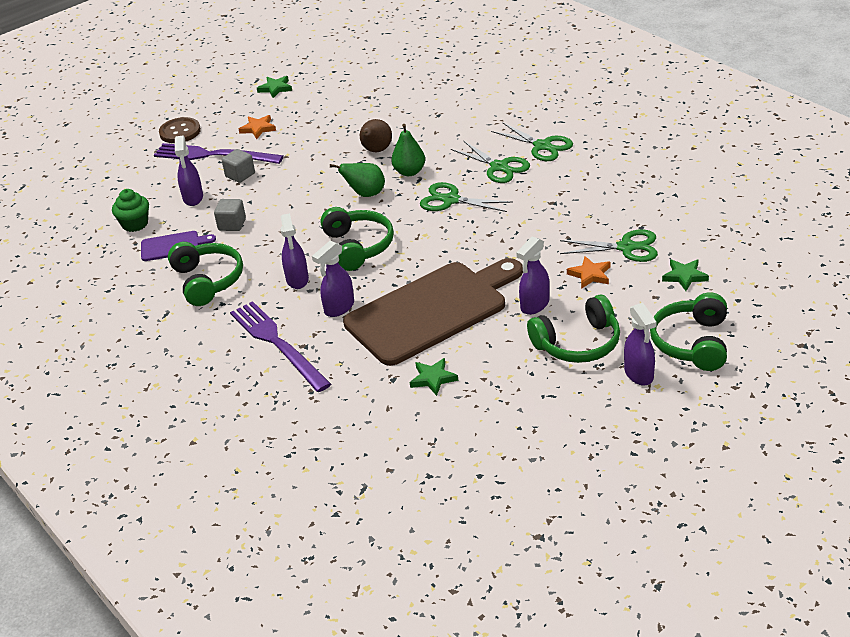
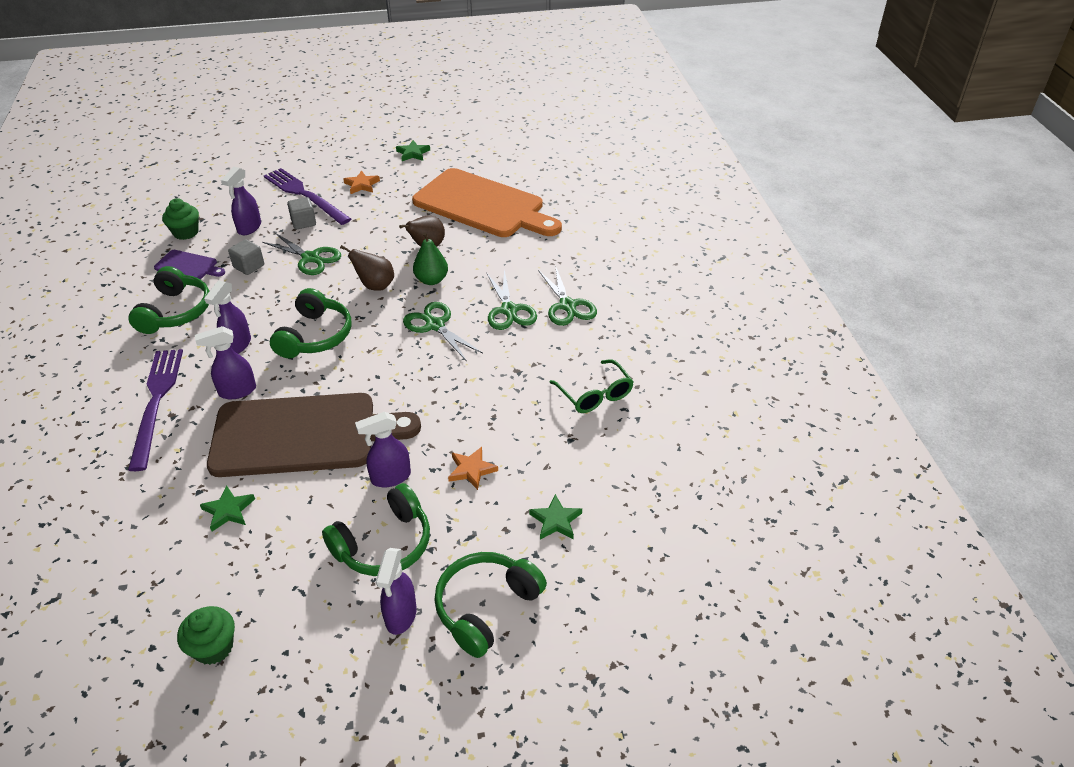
camera: 25 degrees right, 5 degrees up
brown button [159,117,201,143] -> none
green pear [330,163,385,197] -> brown pear [340,245,394,291]
green headphones [527,295,620,363] -> green headphones turned 45 degrees counterclockwise [322,483,430,576]
green scissors [560,229,658,262] -> green scissors moved to [262,232,341,275]
none -> green cupcake [177,606,235,665]
none -> orange cutting board [412,168,562,237]
none -> green glasses [550,359,634,413]

